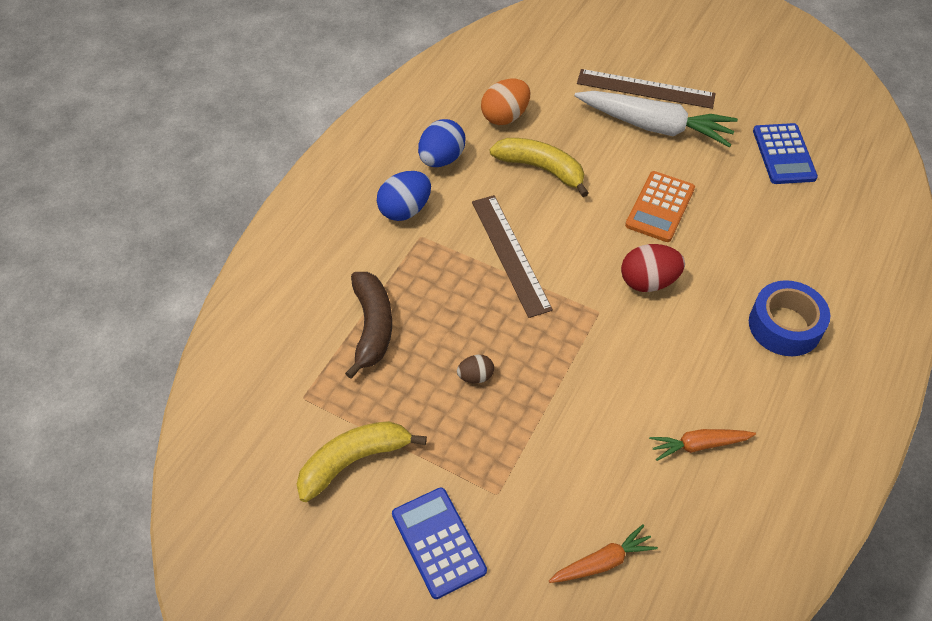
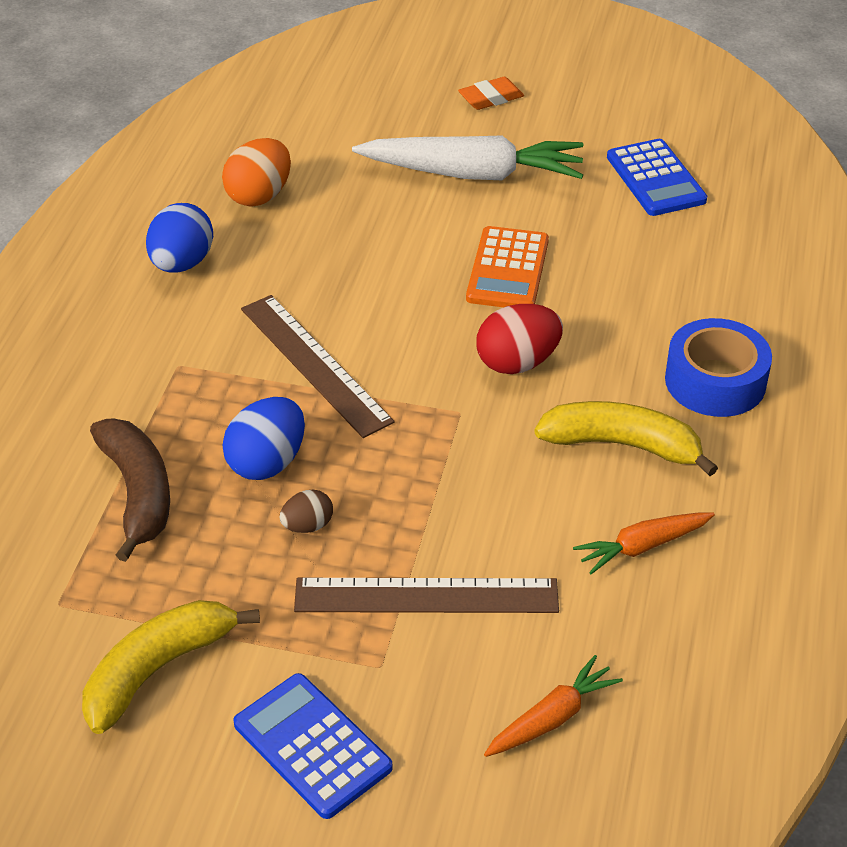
camera: 15 degrees left, 10 degrees down
blue egg [377,171,431,221] -> blue egg moved to [222,397,305,480]
yellow banana [490,138,589,197] -> yellow banana moved to [534,401,718,476]
brown ruler [577,69,716,109] -> brown ruler moved to [294,578,559,613]
none -> orange eraser [458,77,524,110]

